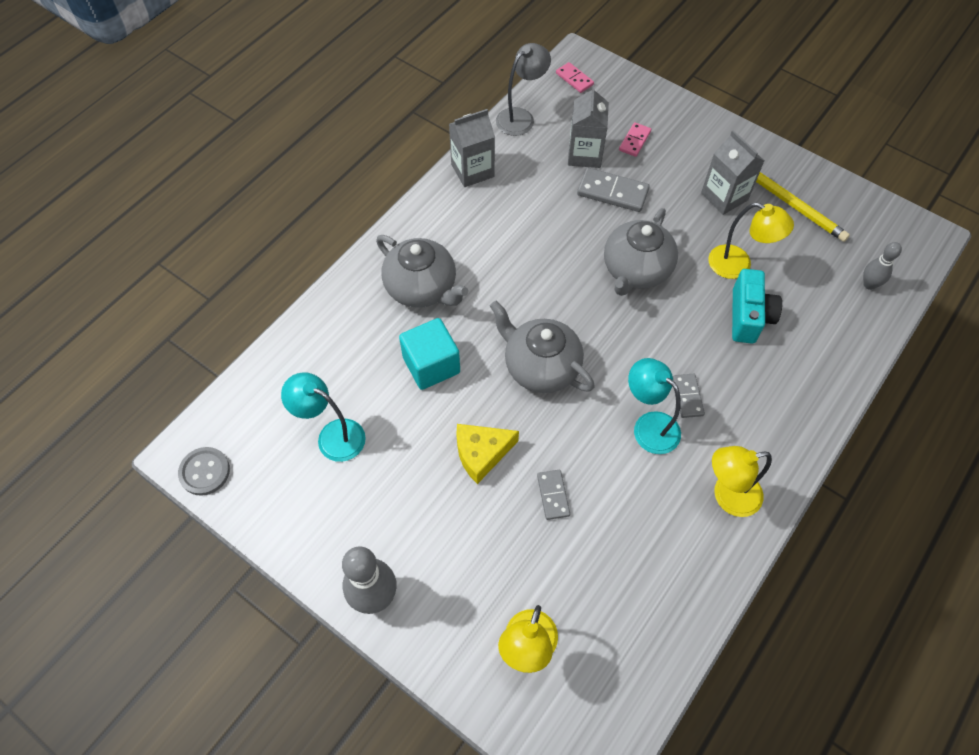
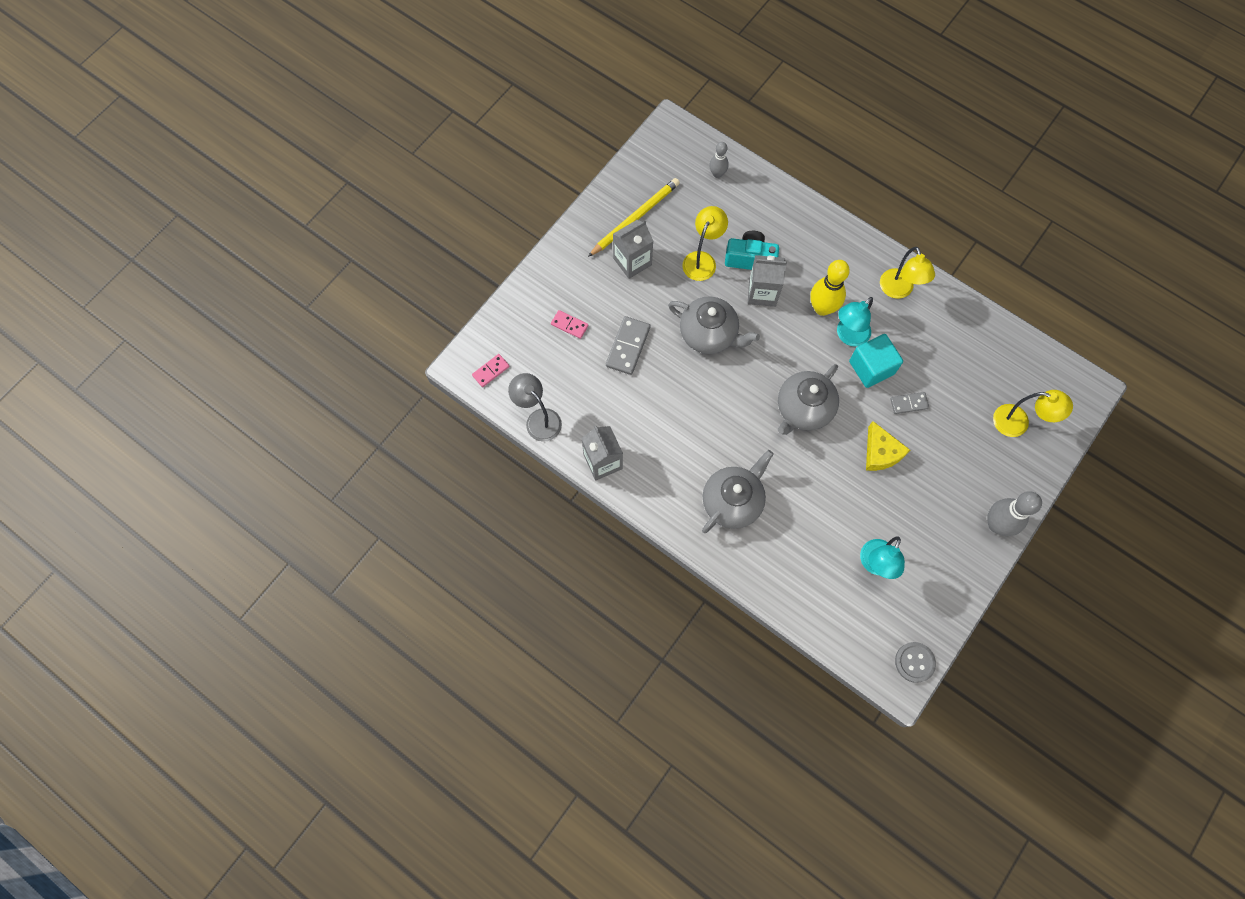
camera: 90 degrees left, 10 degrees up
turquoise cube [399,318,460,390] -> turquoise cube moved to [849,334,903,388]
grey carton [568,85,609,168] -> grey carton moved to [748,255,787,307]
grey domino [673,374,705,418] -> yellow bowling pin [810,260,850,316]

